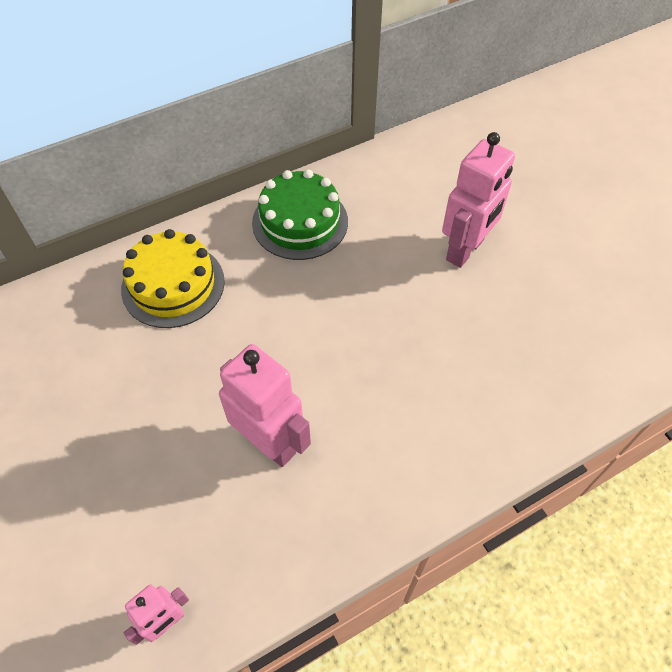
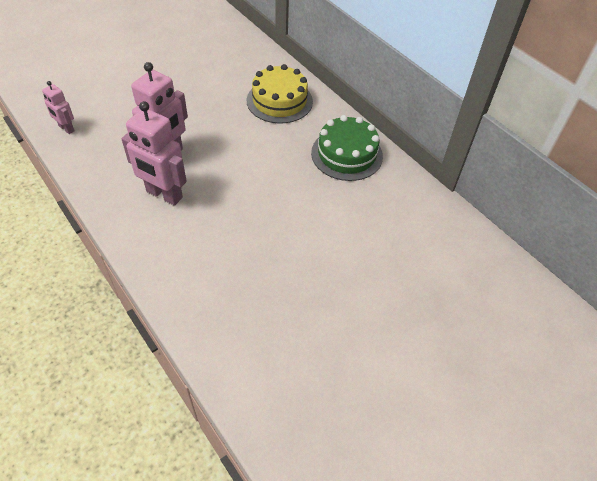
camera: 80 degrees right, 5 degrees down
pink robot [442,132,515,268] -> pink robot moved to [122,101,187,206]

